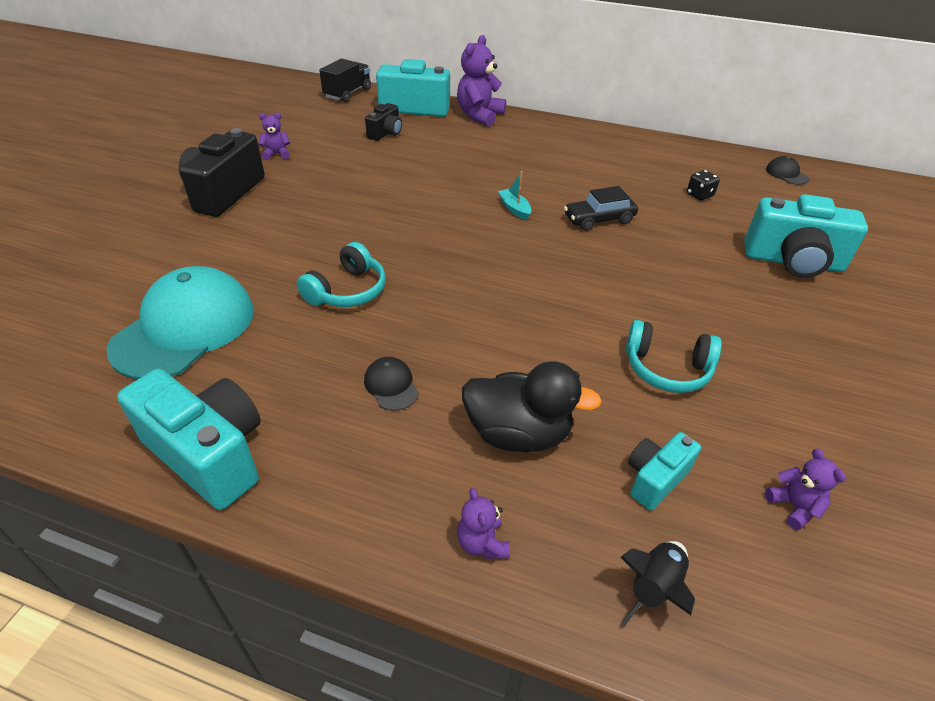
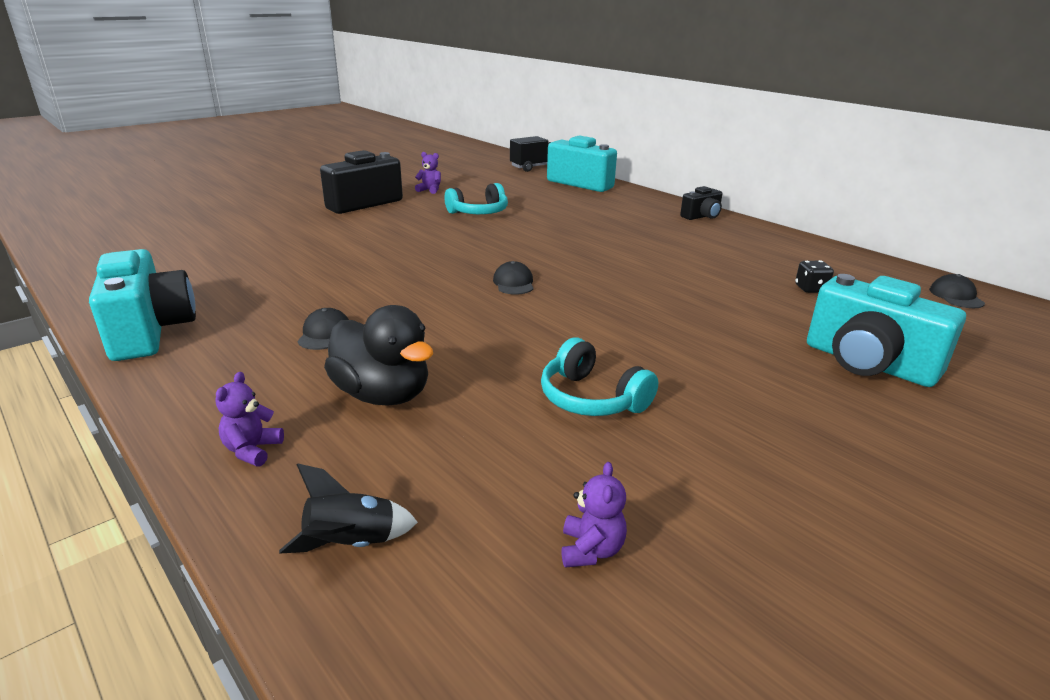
camera: 30 degrees right, 15 degrees down
turquoise cap [107,266,254,379] -> none
turquoise headphones [297,242,386,307] -> turquoise headphones moved to [444,183,508,214]
black camera [365,103,402,141] -> black camera moved to [680,186,722,220]
purple teddy bear [457,35,506,126] -> none
turquoise boat [498,171,531,220] -> none
black car [564,186,638,231] -> none
turquoise camera [628,432,701,510] -> none
none -> black cap [493,261,533,295]

